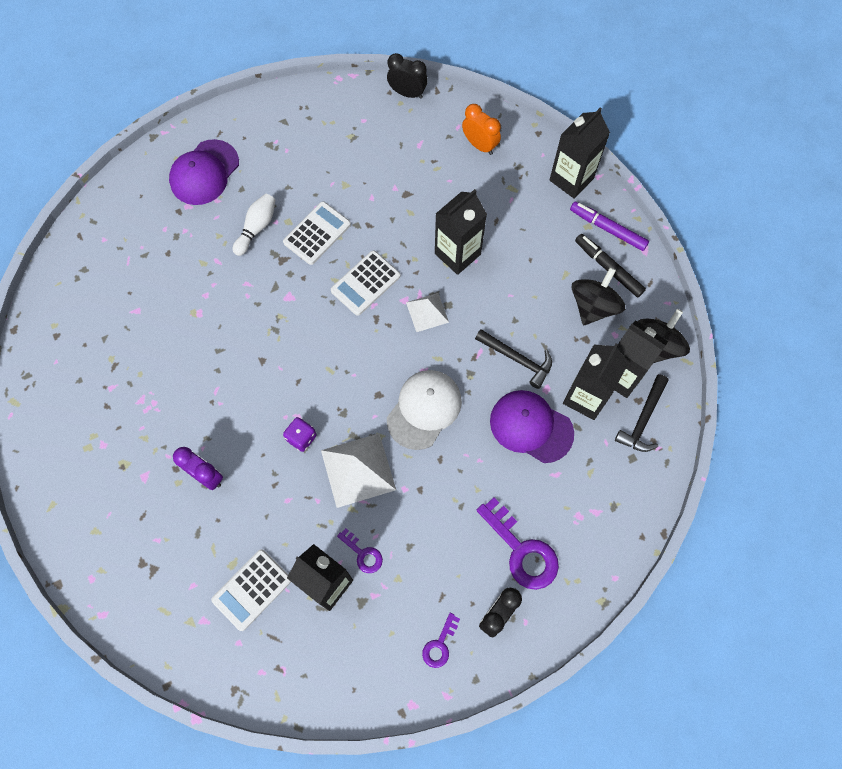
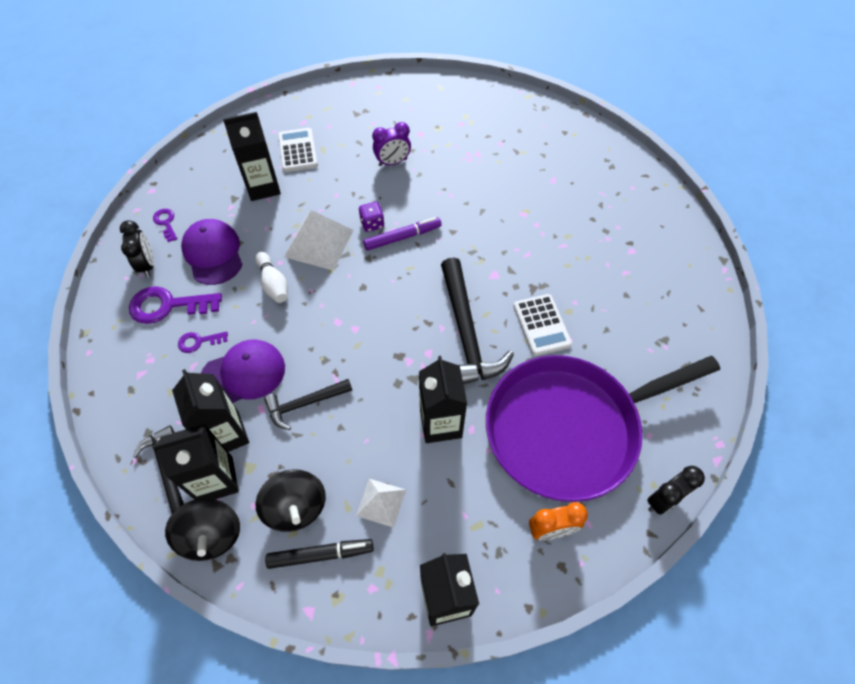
camera: 125 degrees right, 10 degrees down
purple cap [169,139,239,205] -> purple cap moved to [181,219,243,285]
white bowling pin [233,194,275,256] -> white bowling pin moved to [255,252,287,303]
white calculator [331,250,400,316] -> black hammer [441,258,514,384]
purple key [337,528,383,573] -> purple key moved to [178,331,228,353]
white cap [387,370,462,450] -> none
white pyramid [406,293,449,332] -> white pyramid moved to [356,479,406,528]
purple marker [570,202,649,251] -> purple marker moved to [363,217,442,251]
none -> purple pan [486,355,720,502]

